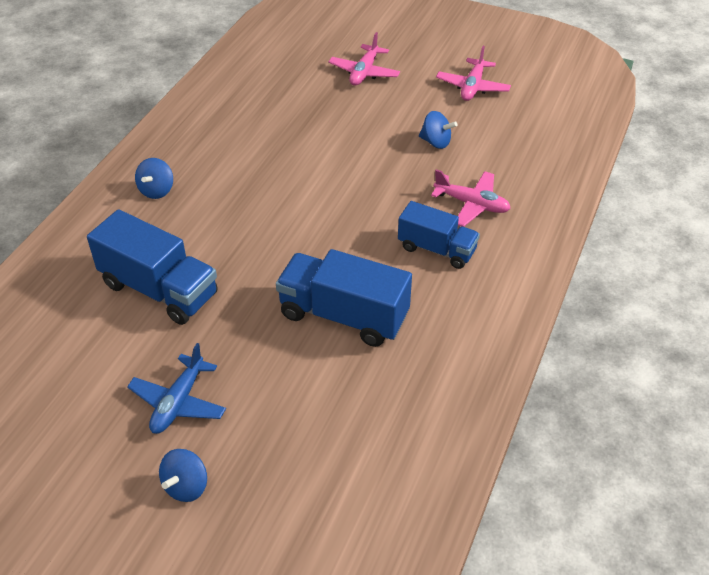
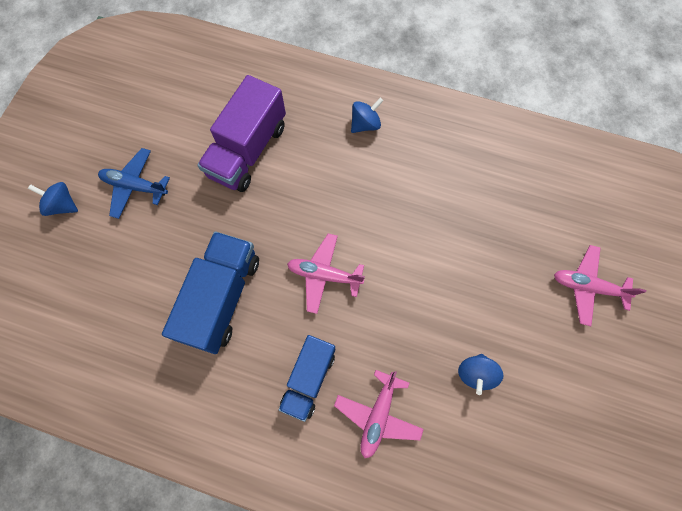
camera: 85 degrees right, 25 degrees up
blue truck [87,209,218,325] -> purple truck [197,75,286,192]
blue spinning top [135,158,173,199] -> blue spinning top turned 135 degrees clockwise [351,98,383,133]
pink plane [436,46,511,101] -> pink plane moved to [287,233,365,314]

